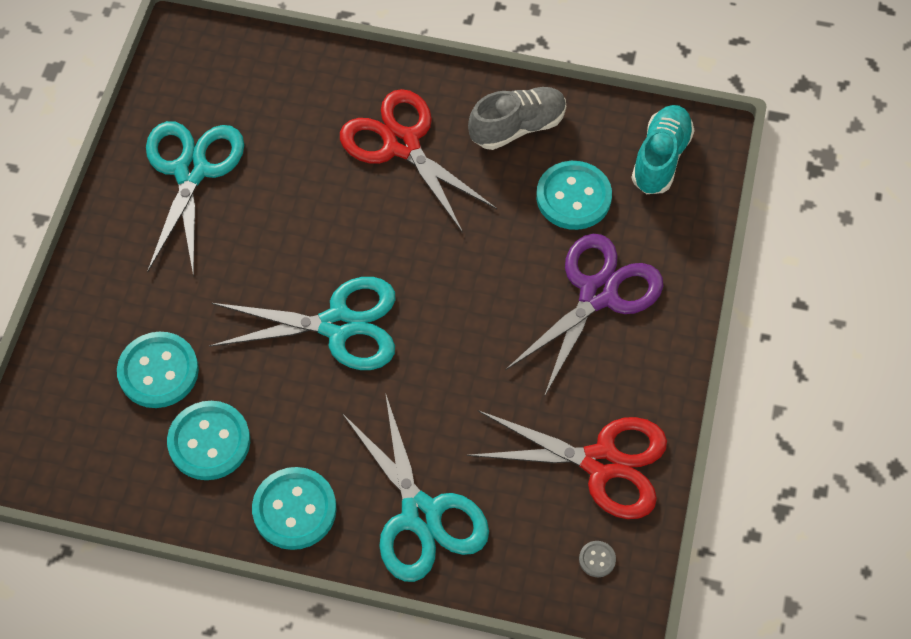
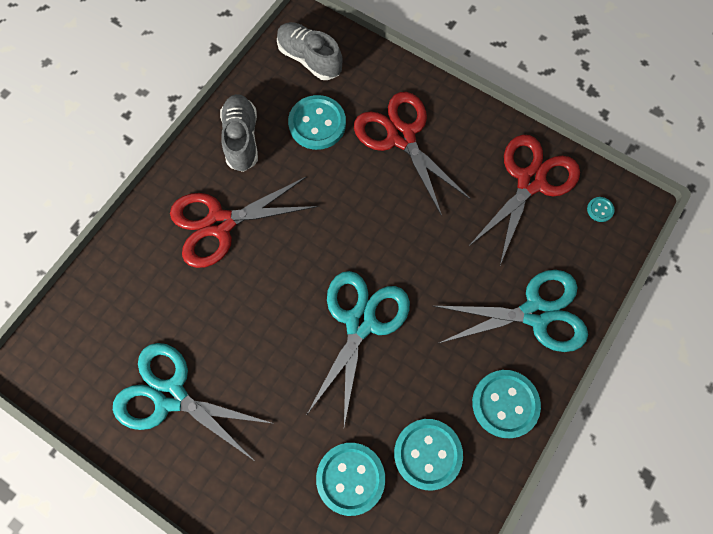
camera: 70 degrees left, 10 degrees up
purple scissors [505,234,663,397] -> red scissors [354,92,471,216]
grey button [579,541,616,577] -> turquoise button [587,197,614,222]
turquoise shoe [631,105,695,194] -> grey shoe [277,22,343,80]

